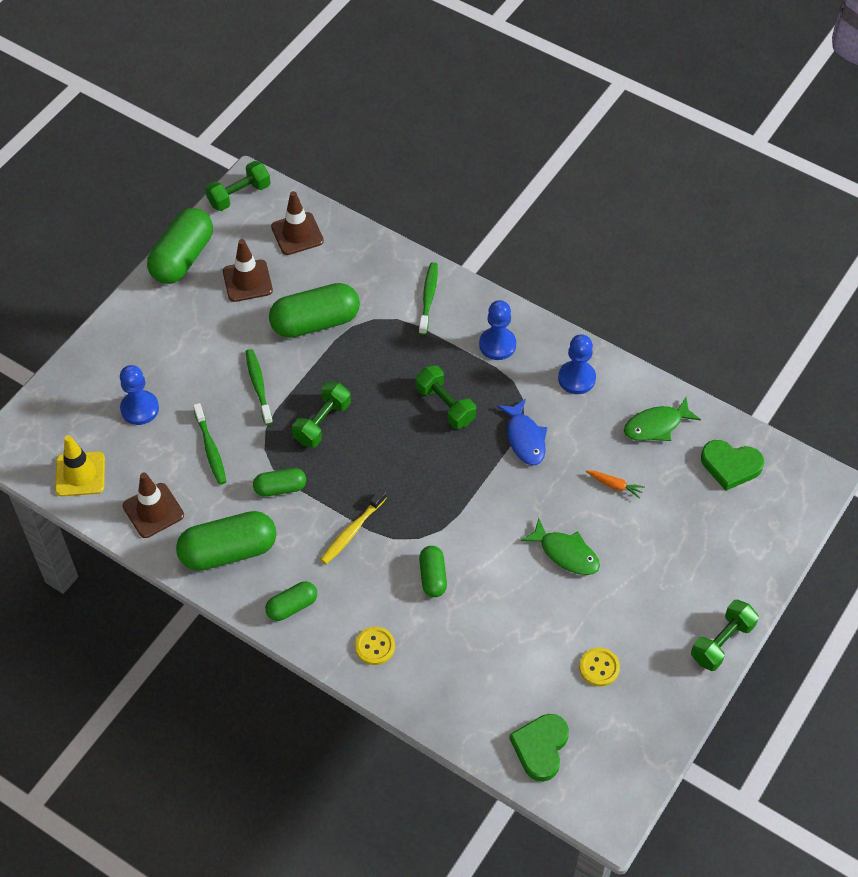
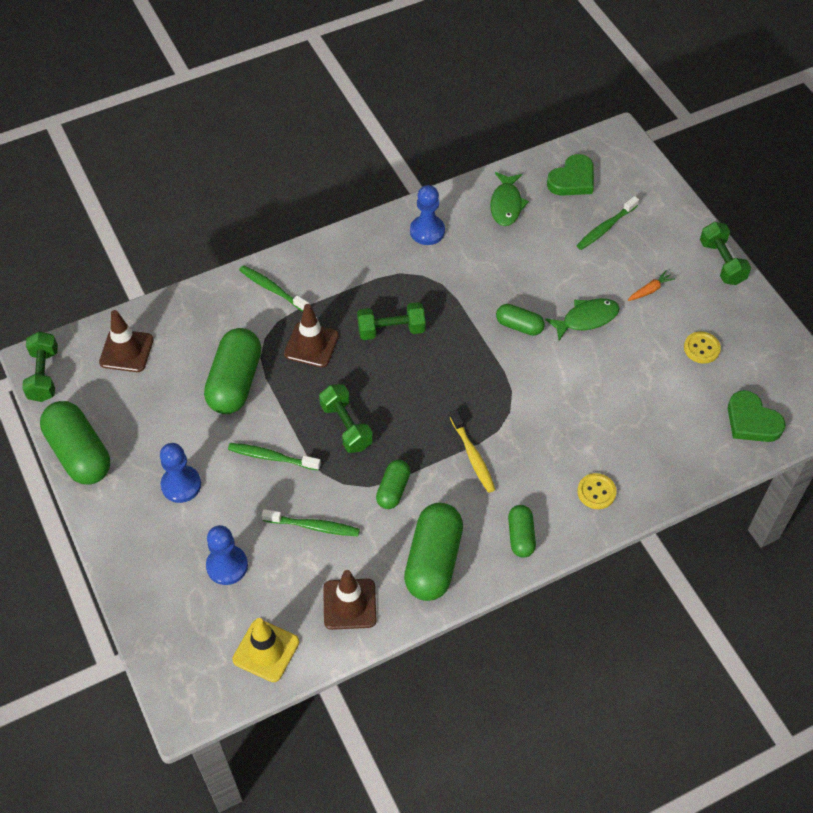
camera: 60 degrees left, 0 degrees up
brown traffic cone [223,239,273,302] -> brown traffic cone moved to [284,304,339,367]
green capsule [419,546,447,597] -> green capsule moved to [496,304,545,336]
blue pawn [479,300,516,360] -> blue pawn moved to [160,443,201,503]
blue fish [497,399,547,465] -> none
orange carrot [586,470,645,499] -> orange carrot moved to [628,270,675,301]
none -> green toothbrush [576,196,639,250]

